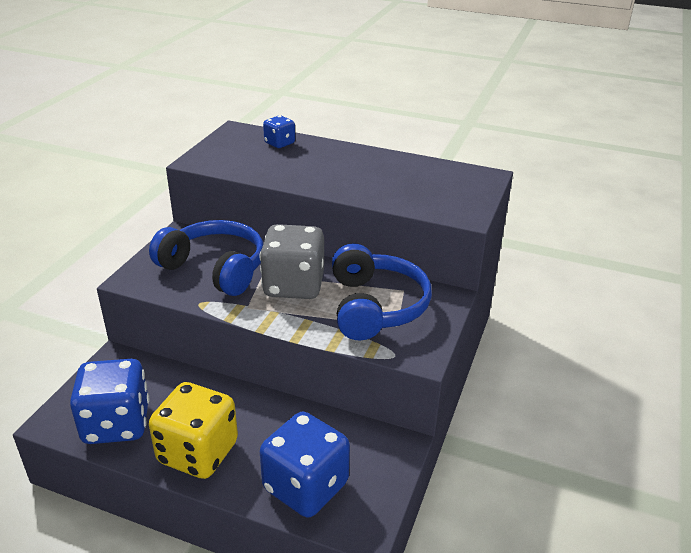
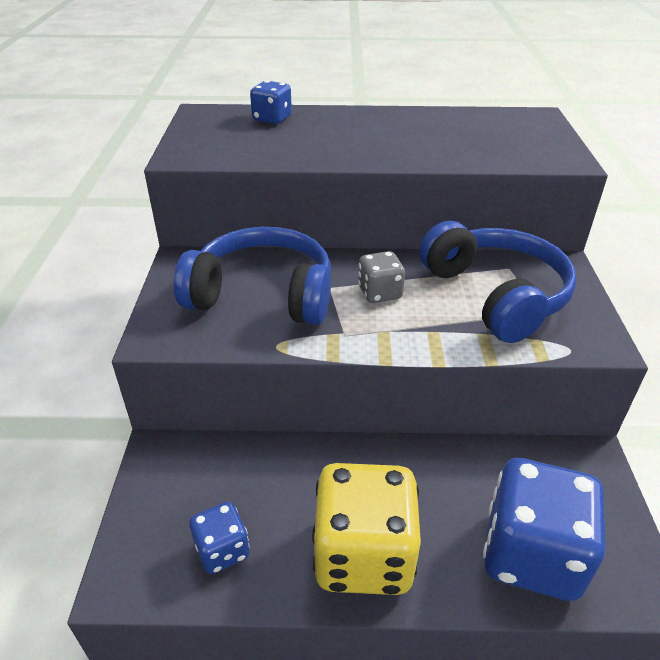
camera: 20 degrees left, 5 degrees up
blue dice [70,359,149,444] -> blue dice [189,502,250,574], size x0.50
grey dice [259,224,324,299] -> grey dice [358,251,405,303], size x0.50

